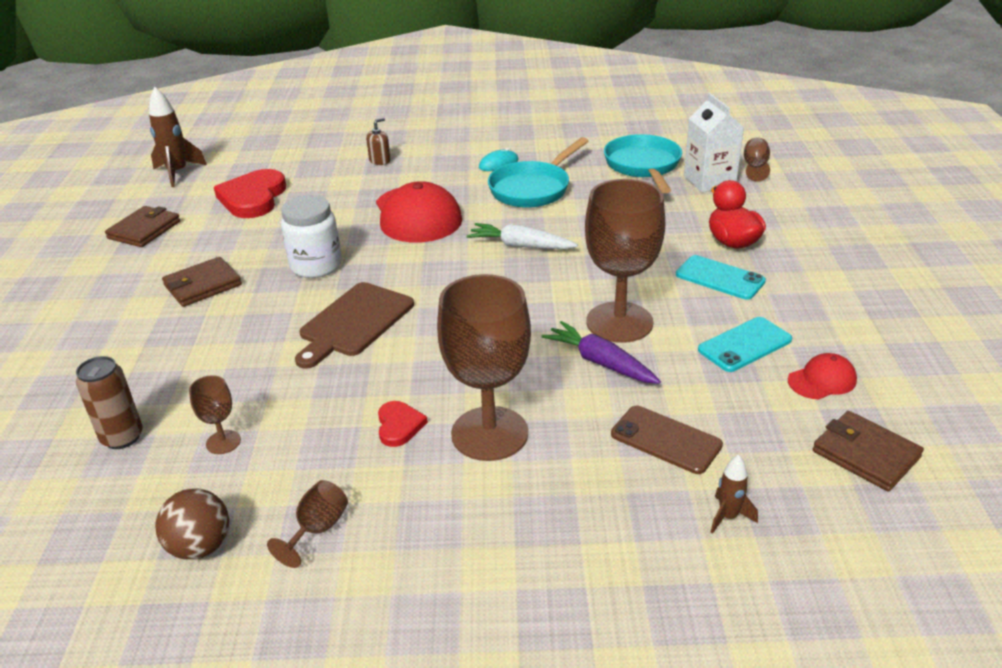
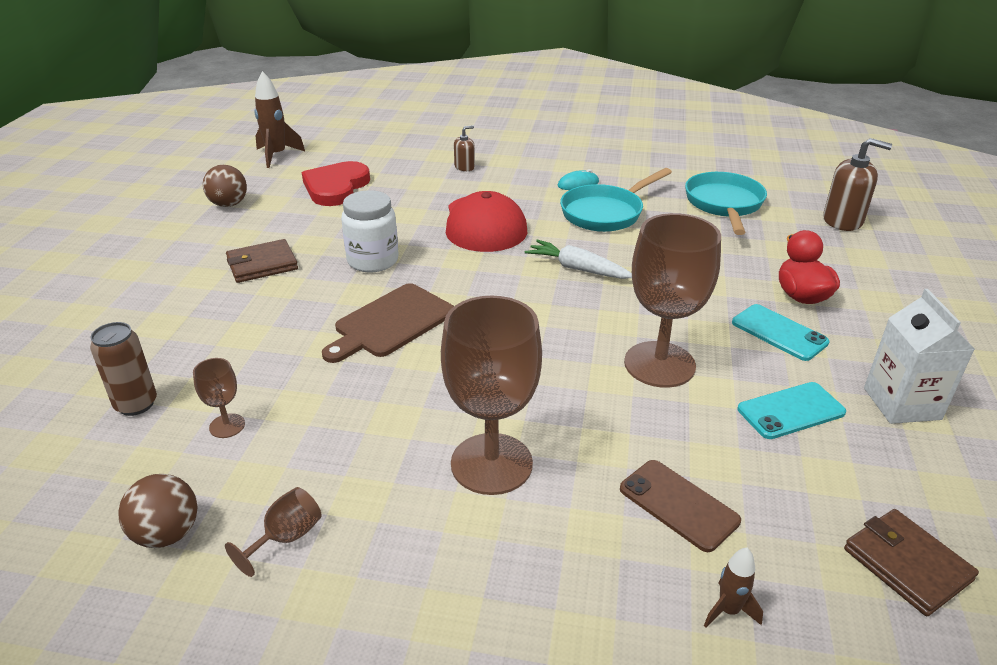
camera: 10 degrees right, 0 degrees up
brown wallet [105,206,181,247] -> brown ball [203,165,247,207]
red heart [378,401,428,447] -> none
purple carrot [541,321,661,384] -> none
white carton [684,93,744,192] -> white carton moved to [864,289,974,424]
brown goblet [744,138,770,182] -> brown soap dispenser [823,138,892,231]
red cap [788,353,857,399] -> none

